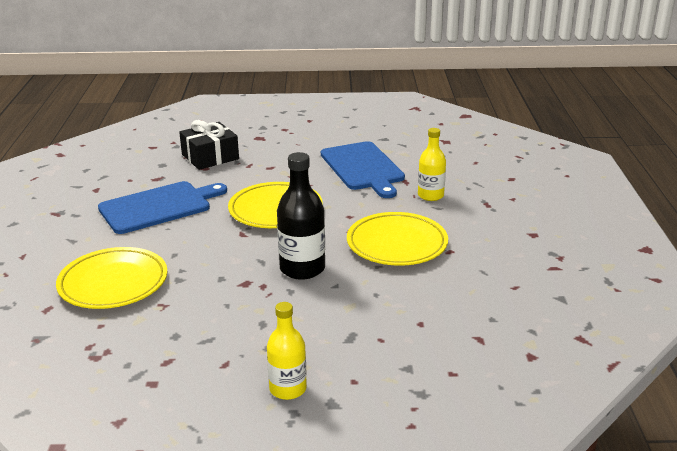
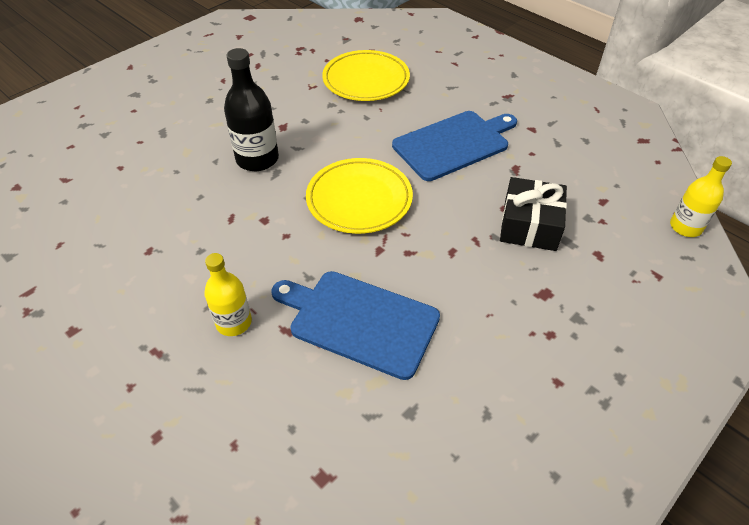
camera: 135 degrees right, 20 degrees up
blue cutting board [98,181,227,234] -> blue cutting board turned 135 degrees counterclockwise [392,111,517,181]
yellow bottle [267,302,307,400] -> yellow bottle moved to [670,156,732,237]
yellow plate [347,212,448,266] -> none

